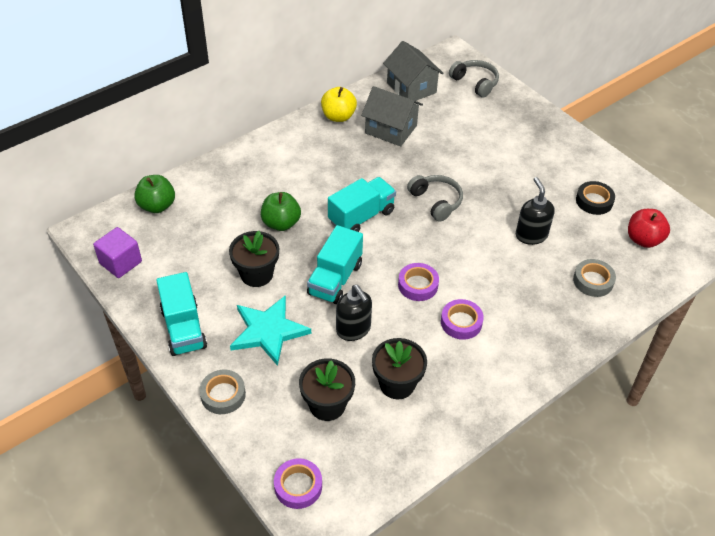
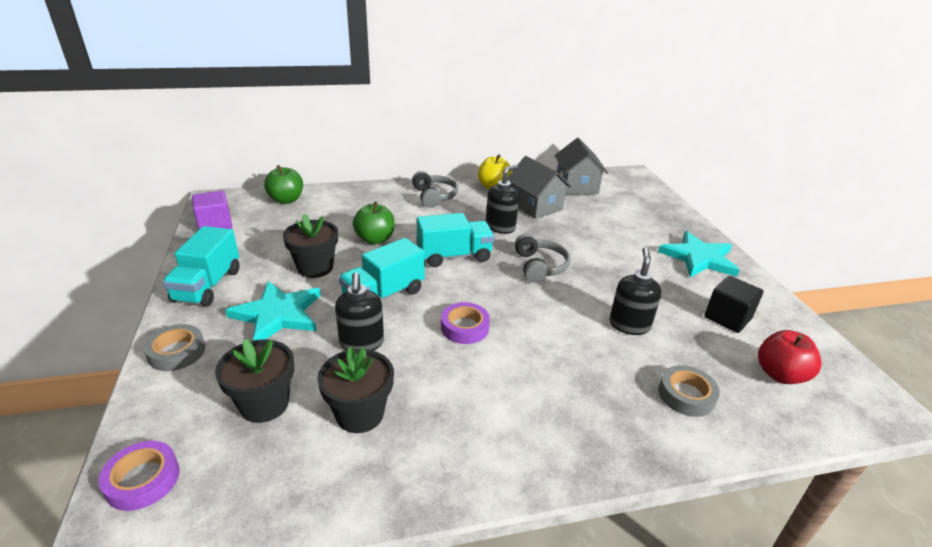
camera: 25 degrees right, 15 degrees down
purple tape [441,299,484,340] -> none
grey headphones [449,60,499,98] -> grey headphones moved to [412,171,459,208]
black tape [576,181,615,215] -> black cube [704,276,764,333]
none -> black soap dispenser [486,165,519,234]
none -> turquoise star [658,231,740,277]

